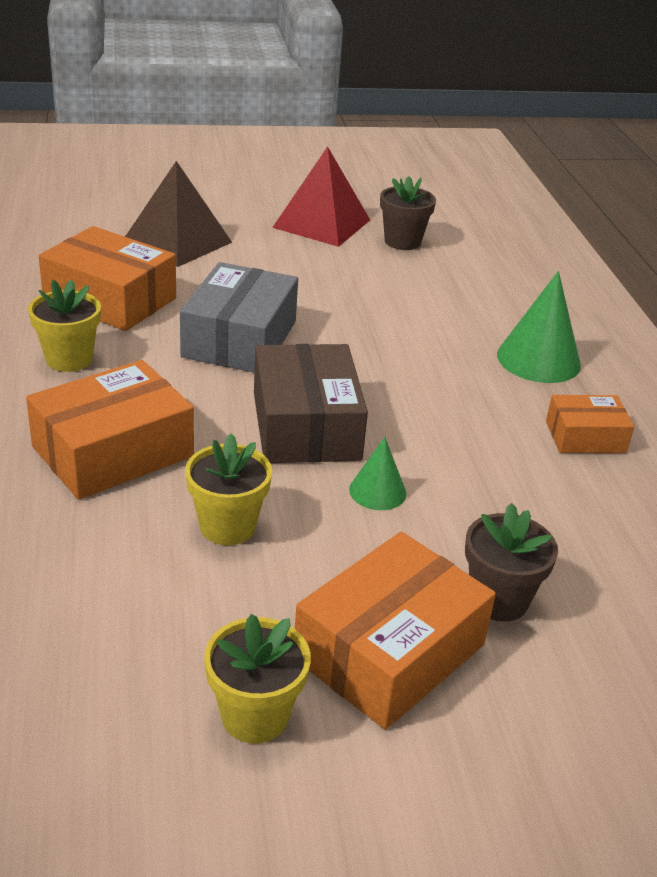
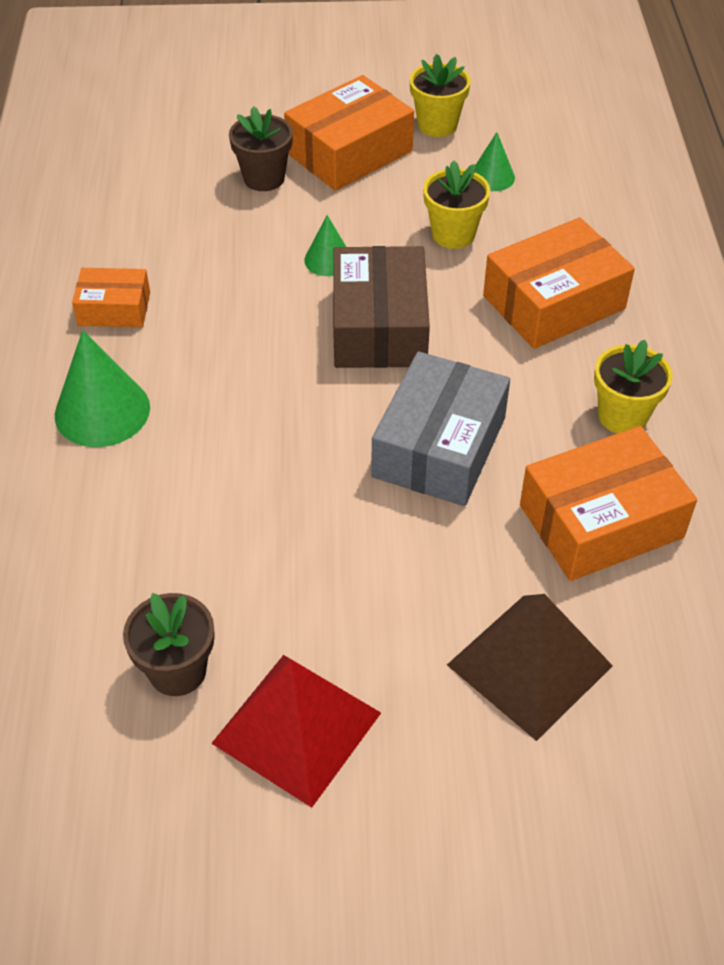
camera: 170 degrees left, 15 degrees up
orange box [39,226,176,331] -> orange box turned 60 degrees counterclockwise [520,426,697,581]
none -> green cone [475,132,515,191]

